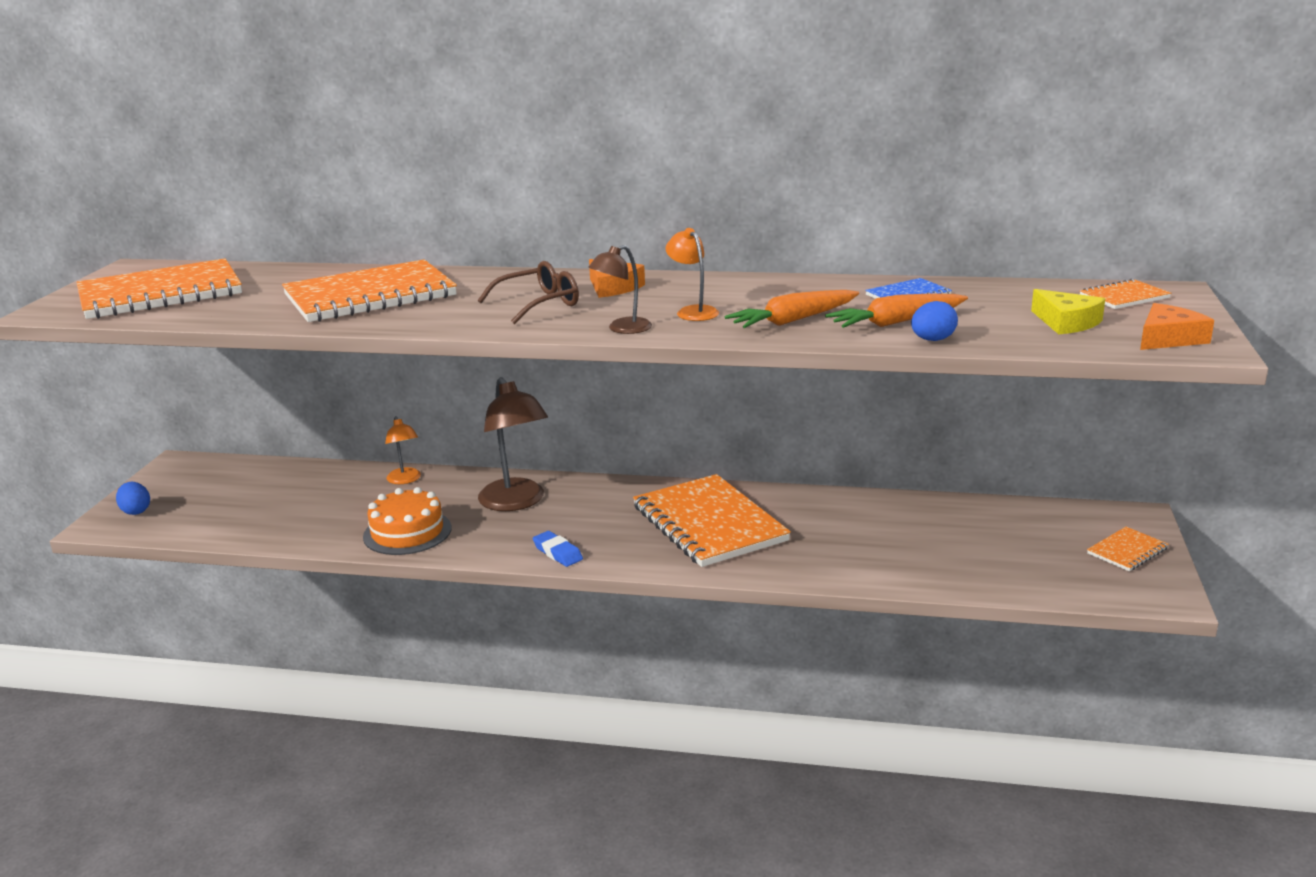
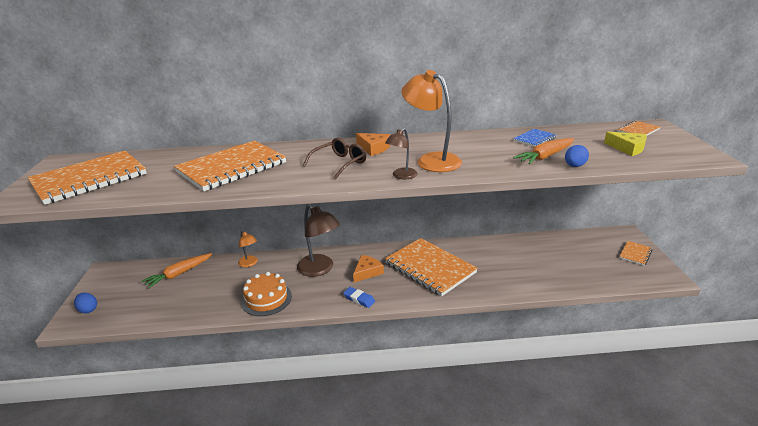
camera: 15 degrees left, 5 degrees up
orange lamp [666,228,719,321] -> orange lamp [401,70,462,172], size x1.86
orange carrot [725,290,859,328] -> orange carrot moved to [142,253,212,288]
orange cheese [1140,303,1214,350] -> orange cheese moved to [353,255,384,282]

